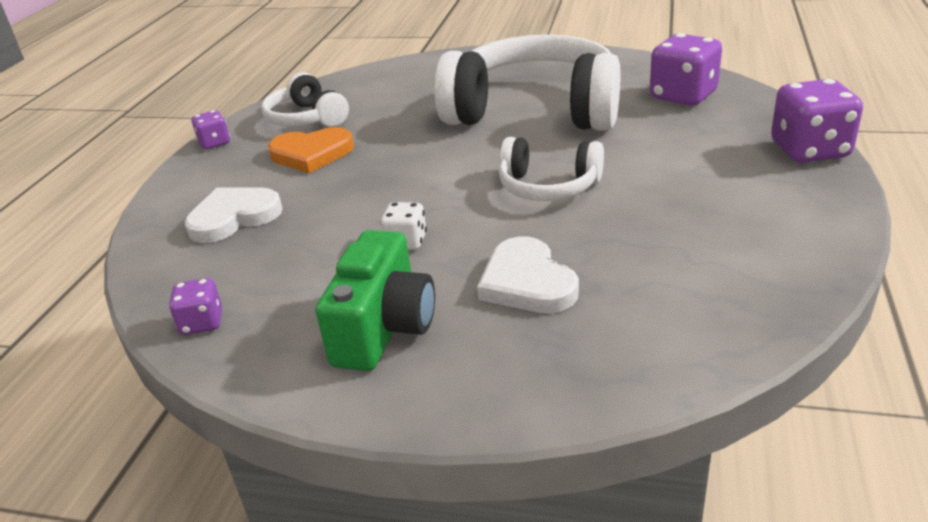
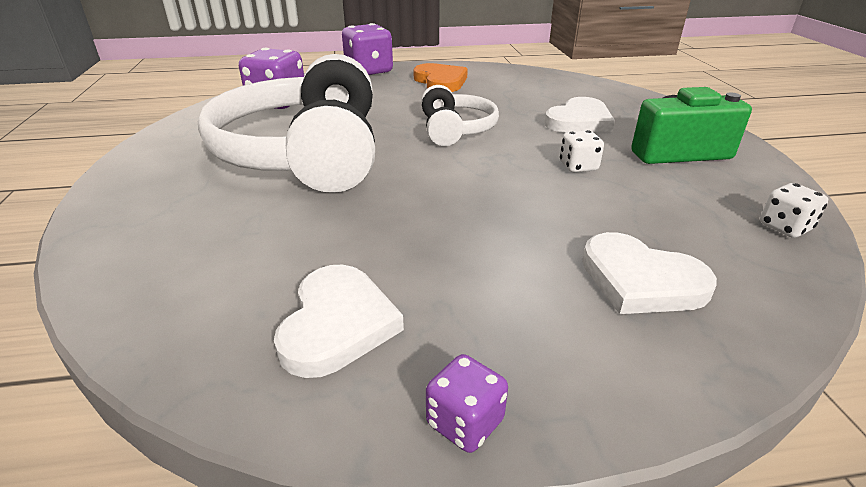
camera: 115 degrees left, 0 degrees up
purple dice [169,278,222,335] -> white dice [760,183,828,238]
white headphones [262,72,349,127] -> white heart [274,265,404,378]
orange heart [268,127,354,173] -> orange heart moved to [413,63,468,92]

